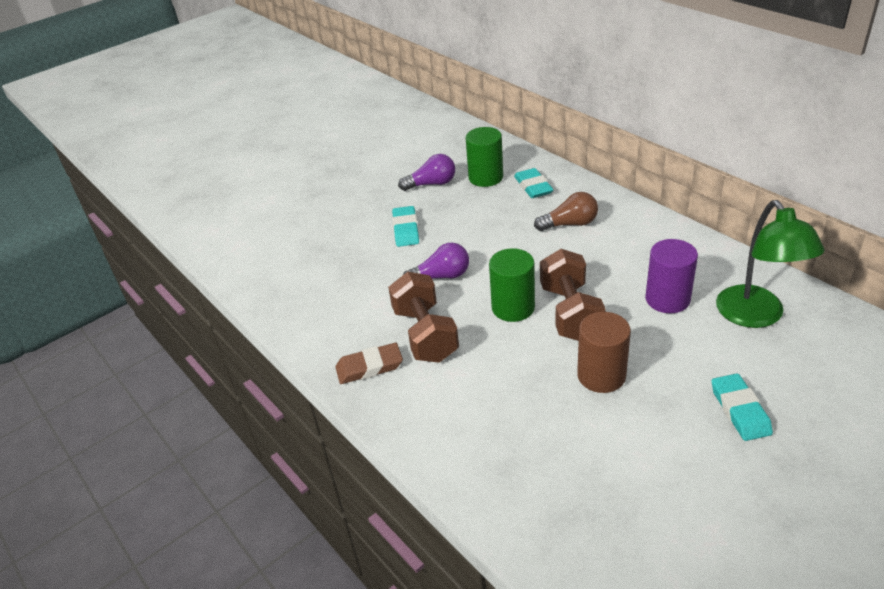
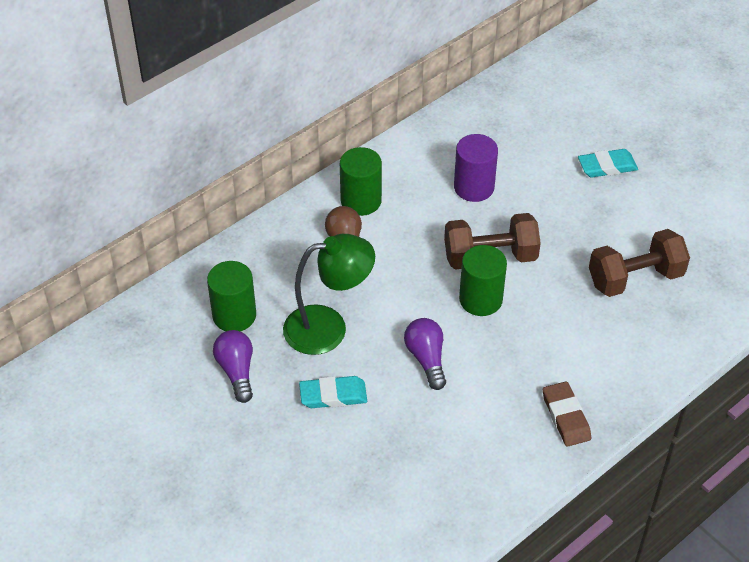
camera: 95 degrees left, 10 degrees up
brown dumbbell [388,272,459,363] -> brown dumbbell moved to [589,229,690,297]
turquoise eraser [514,168,553,198] -> none
brown cylinder [577,312,631,393] -> none
green lamp [716,200,825,328] -> green lamp moved to [283,234,375,355]
none -> green cylinder [340,147,382,216]

